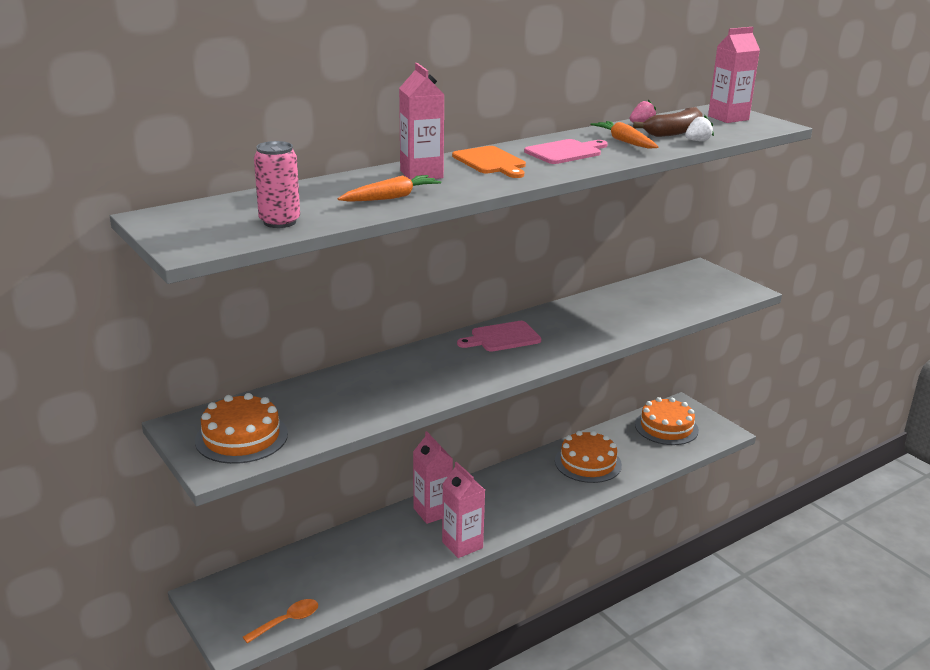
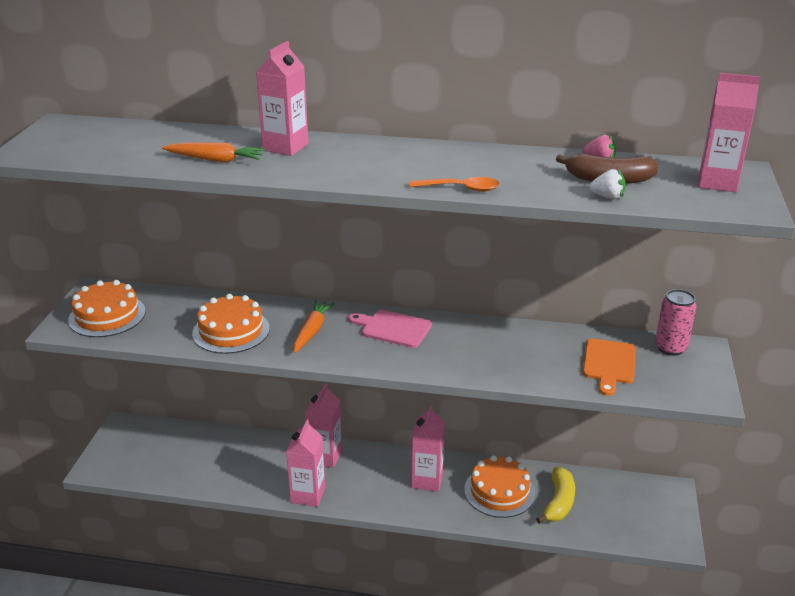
camera: 45 degrees right, 5 degrees up
orange spoon [243,599,318,644] -> orange spoon moved to [410,177,500,192]
pink can [254,141,300,228] -> pink can moved to [655,289,697,356]
orange cutting board [452,146,526,178] -> orange cutting board moved to [583,339,636,396]
pink cutting board [524,139,608,164] -> none
orange carrot [590,121,659,149] -> orange carrot moved to [293,300,335,353]
orange cake [635,397,699,445] -> orange cake moved to [192,294,270,354]
none -> pink carton [411,406,445,492]
none -> yellow banana [536,467,575,524]

